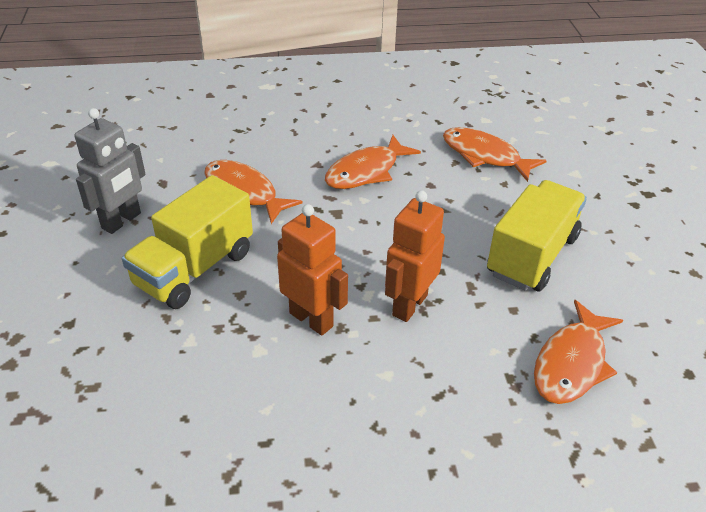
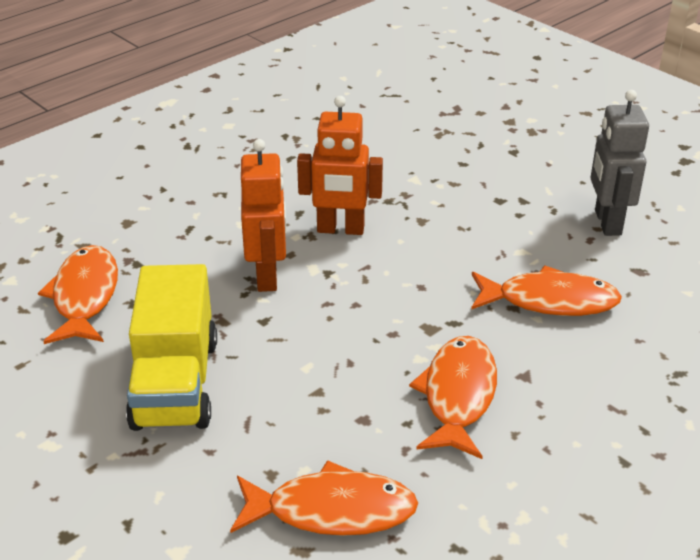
camera: 145 degrees right, 5 degrees down
yellow truck [122,175,253,309] -> none

